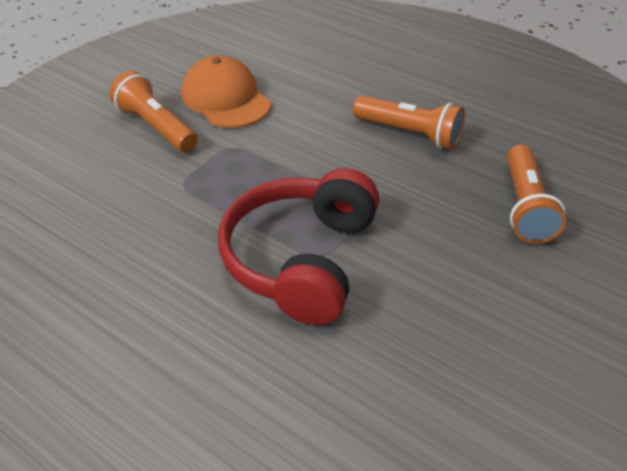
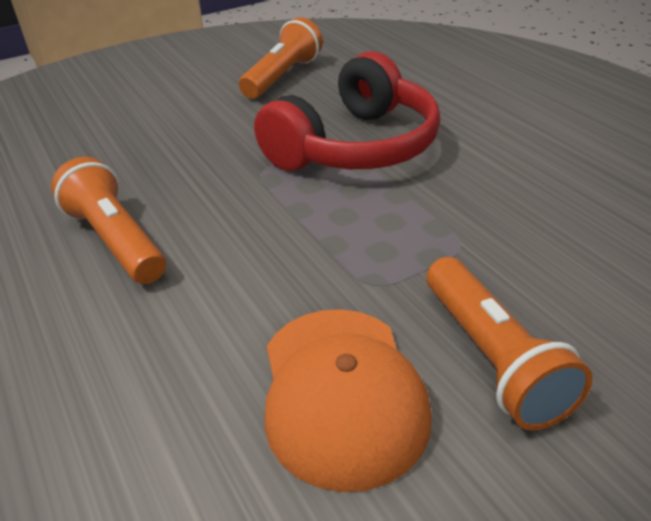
camera: 155 degrees left, 5 degrees down
orange flashlight [507,145,566,244] -> orange flashlight moved to [239,17,323,99]

